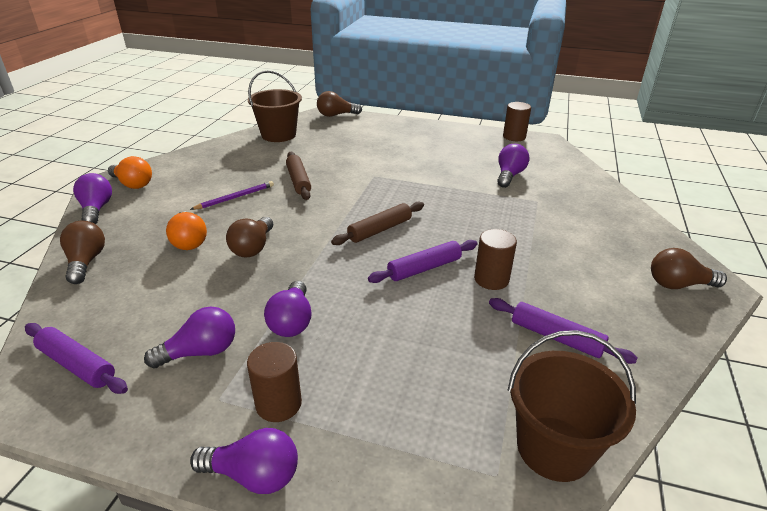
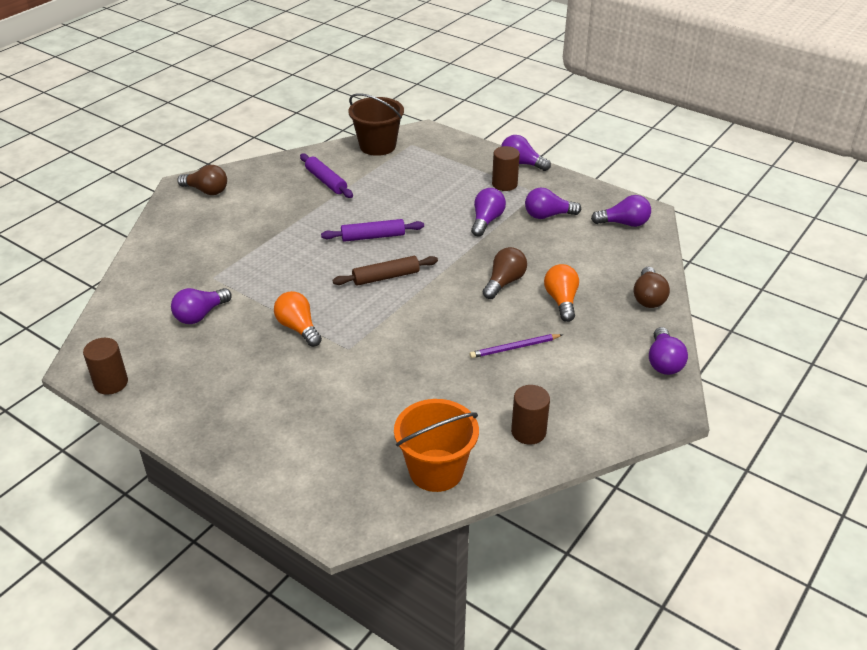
camera: 160 degrees left, 5 degrees up
purple rolling pin [25,323,128,394] -> purple light bulb [591,195,651,227]
orange light bulb [108,156,152,189] -> orange light bulb moved to [274,291,322,347]
brown bucket [248,70,302,142] -> orange bucket [394,399,479,492]
brown rolling pin [286,152,311,200] -> none
brown light bulb [317,91,362,117] -> none
brown cylinder [474,229,517,290] -> brown cylinder moved to [511,385,550,445]

